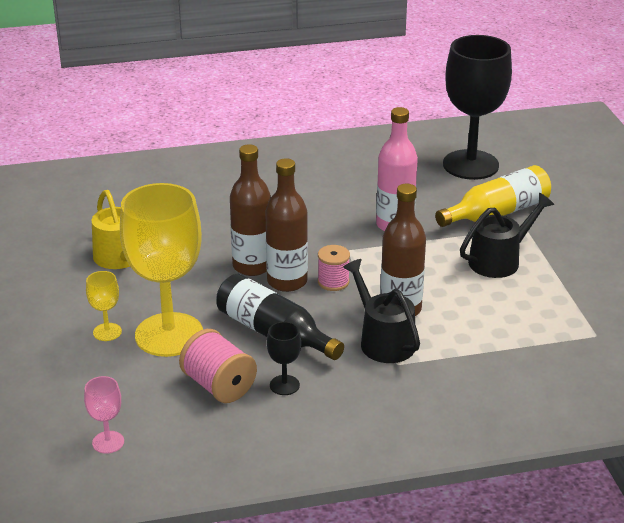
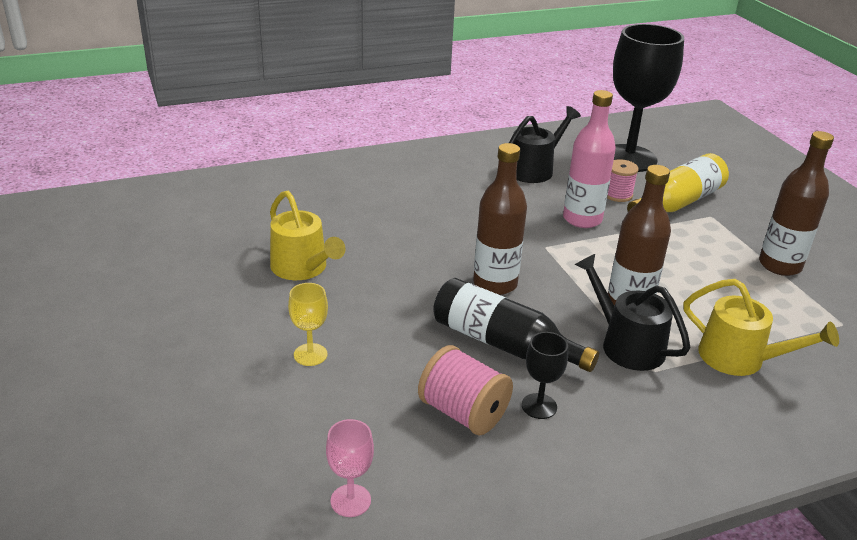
camera: 10 degrees left, 0 degrees up
yellow goblet [120,183,203,357] -> none
brown bottle [230,144,271,276] -> brown bottle moved to [759,131,834,276]
pink spool [318,245,350,291] -> pink spool moved to [607,159,639,202]
black watering can [460,193,554,278] -> black watering can moved to [509,106,581,183]
none -> yellow watering can [684,279,839,376]

